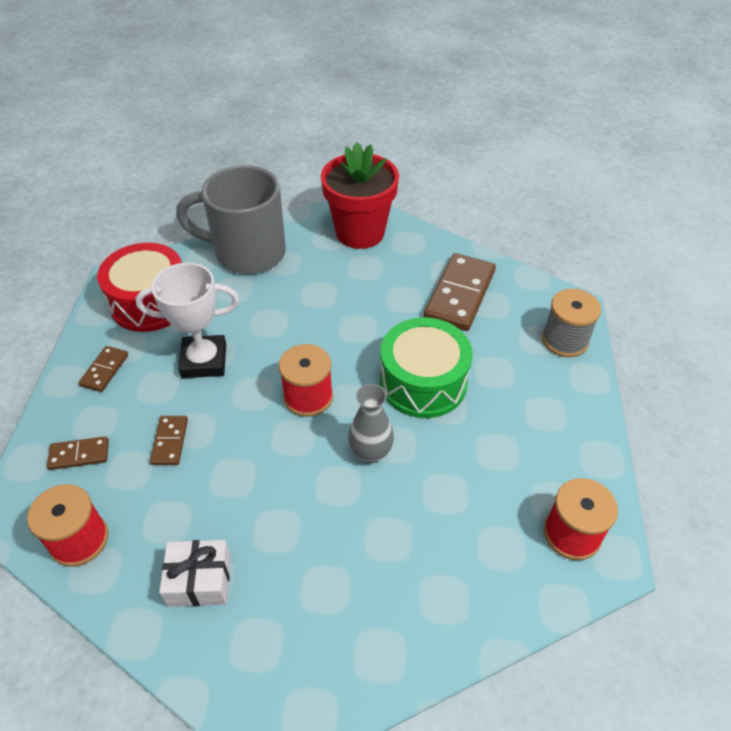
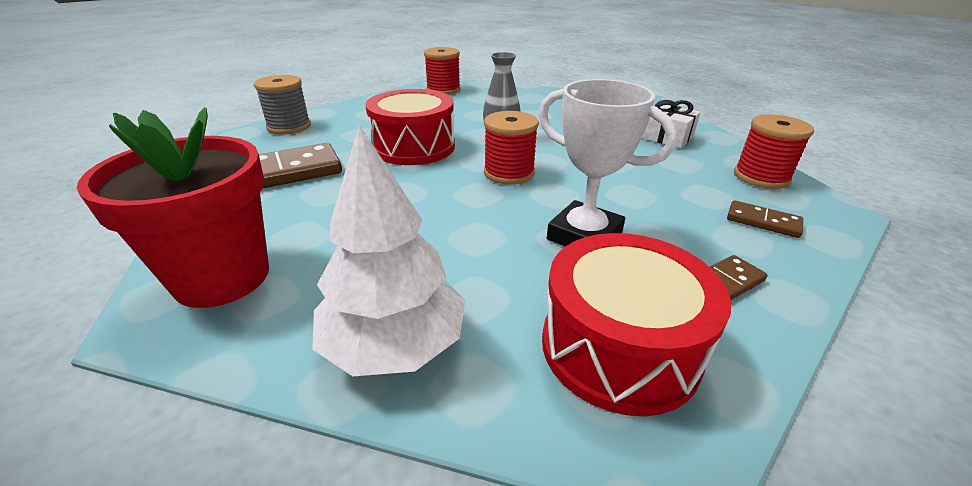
camera: 140 degrees left, 15 degrees down
brown domino [150,416,188,465] -> none
grey mug [176,165,286,274] -> white tree [312,125,466,376]
green drum [380,317,473,418] -> red drum [365,89,455,165]

